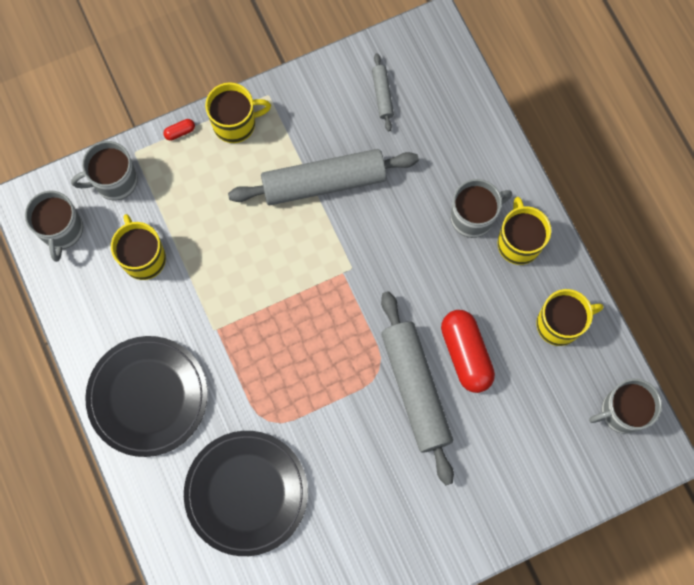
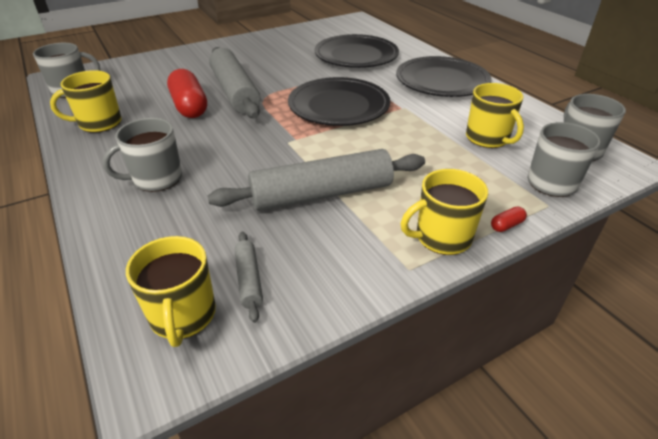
camera: 175 degrees right, 35 degrees down
yellow mug [498,197,551,265] -> yellow mug moved to [126,236,216,347]
none -> black plate [288,77,390,126]

